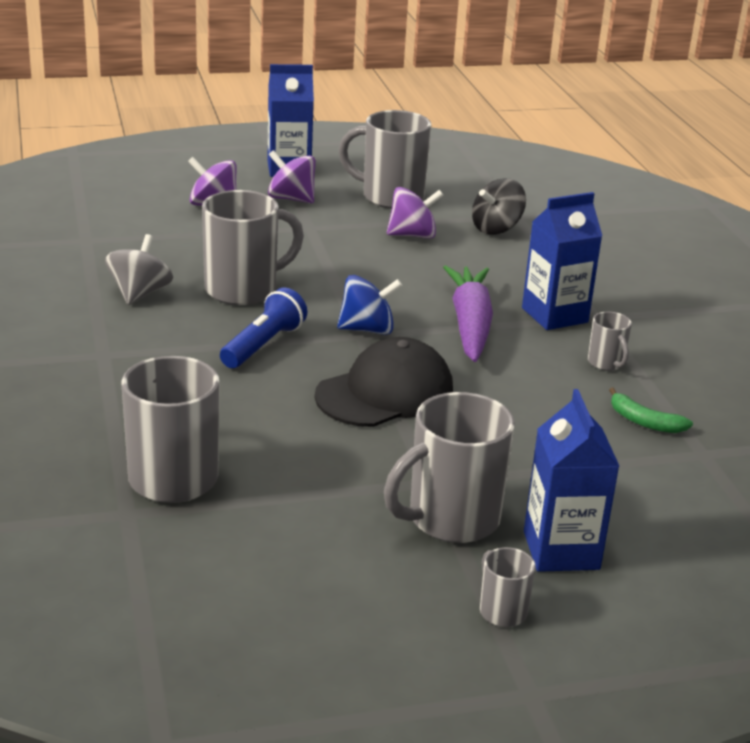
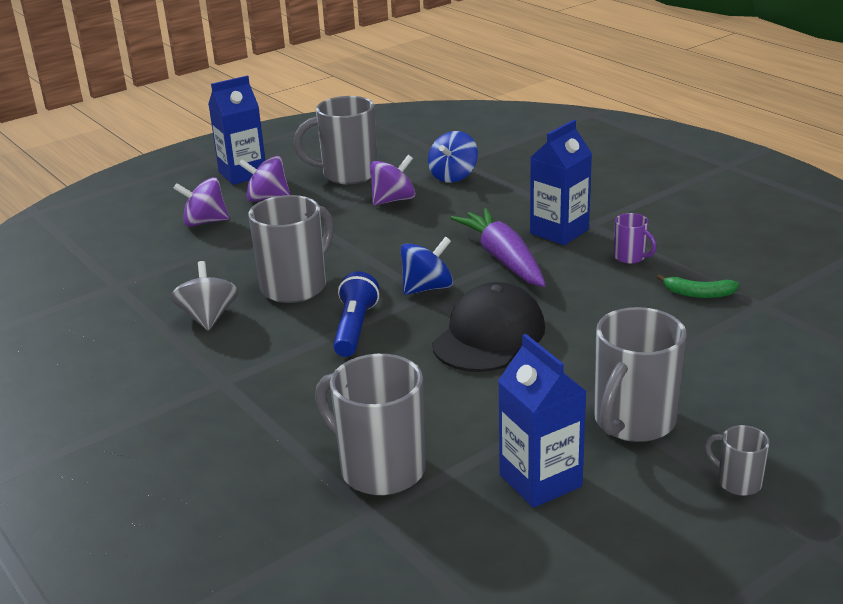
camera: 20 degrees left, 0 degrees up
black spinning top [472,178,526,235] -> blue spinning top [428,131,478,183]
blue carton [524,389,619,572] -> blue carton moved to [498,334,587,508]
grey mug [588,311,632,371] -> purple mug [614,213,657,264]

